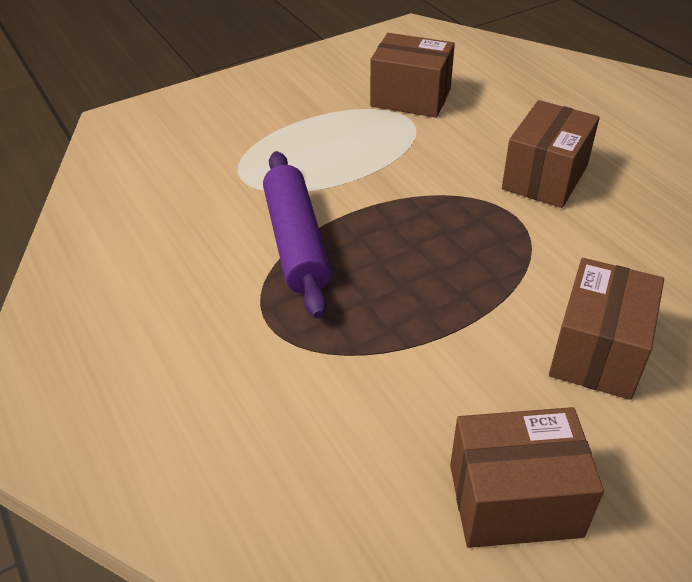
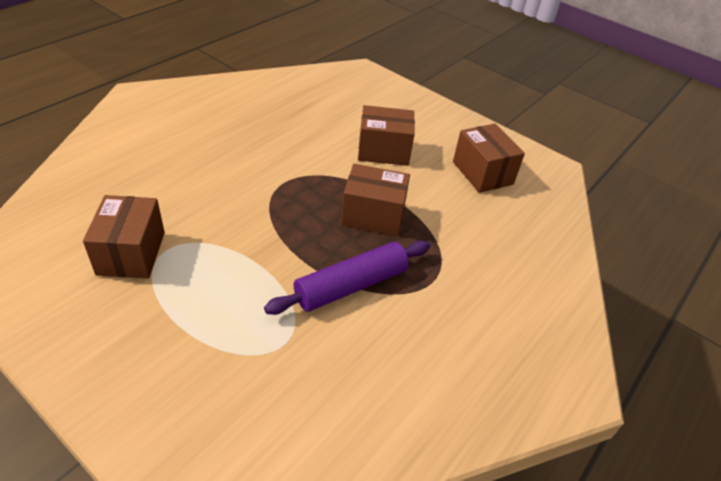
camera: 115 degrees left, 0 degrees up
brown box [502,100,600,208] -> brown box moved to [341,164,410,236]

